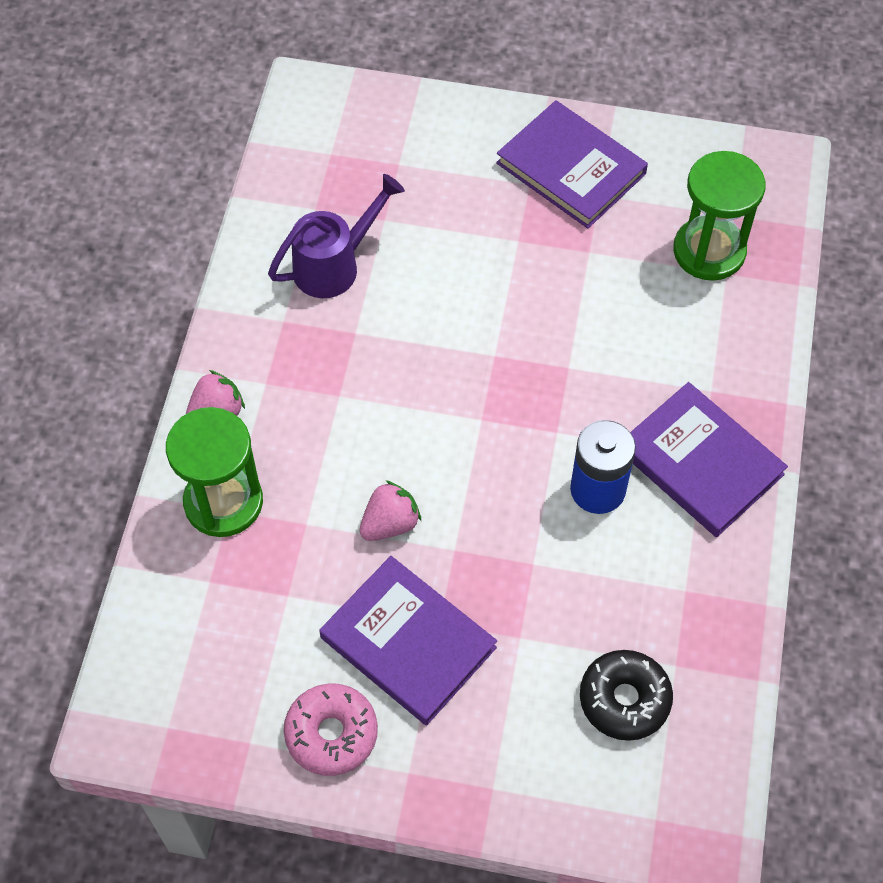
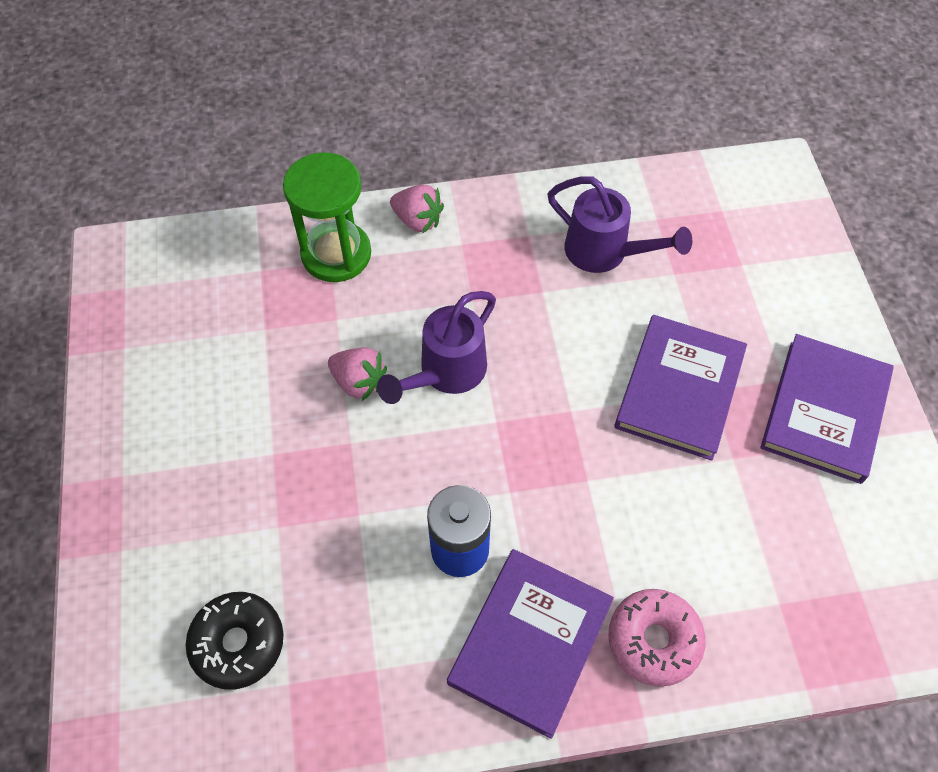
camera: 70 degrees right, 0 degrees up
pink donut [284,684,378,776] -> pink donut moved to [608,589,705,687]
purple book [319,556,497,725] -> purple book moved to [614,315,747,461]
green hourglass [673,151,766,281] -> none
none -> purple watering can [377,291,496,404]

